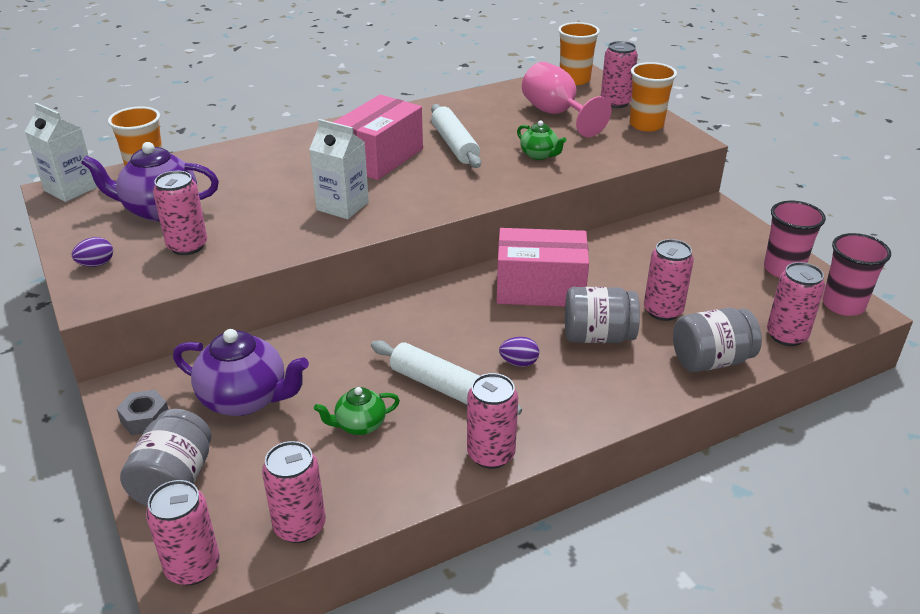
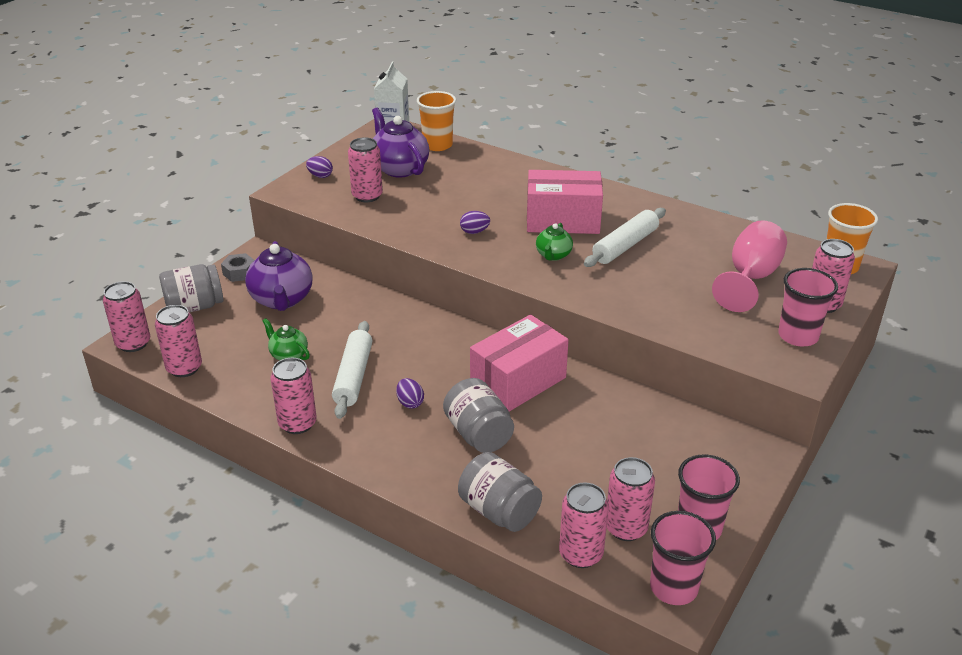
camera: 60 degrees right, 0 degrees up
white carton [309,119,369,219] -> purple egg [460,211,490,234]
pink box [497,228,589,307] -> pink box turned 75 degrees clockwise [470,314,569,412]
green teapot [517,120,566,160] -> green teapot moved to [536,223,573,261]
orange cup [630,62,677,132] -> pink cup [778,268,838,346]
pink can [644,239,694,321] -> pink can moved to [607,457,655,541]

